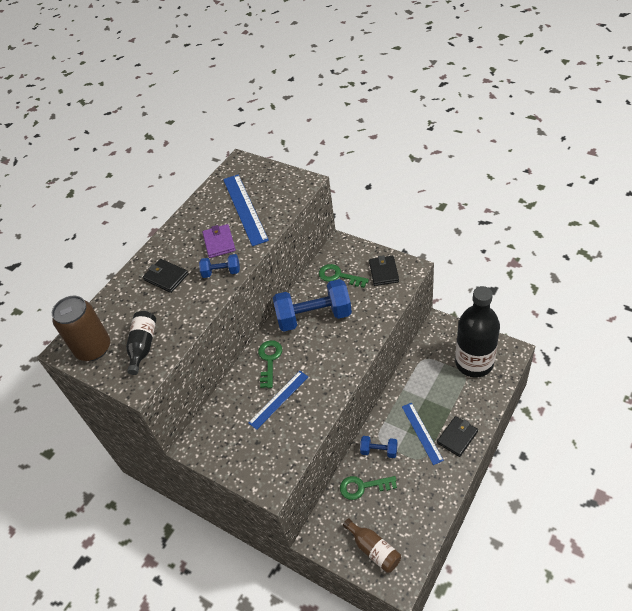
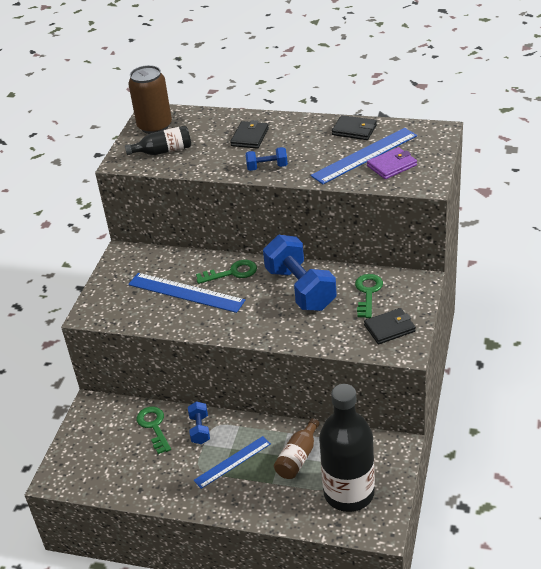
camera: 70 degrees right, 10 degrees down
blue dumbbell [199,254,240,278] -> blue dumbbell turned 75 degrees counterclockwise [245,147,288,171]
purple wallet [202,224,236,258] -> purple wallet moved to [367,147,417,179]
blue ruler [248,371,308,430] -> blue ruler [128,273,245,313], size x1.52
brown bottle [343,518,401,573] -> brown bottle moved to [274,418,319,479]
black wallet [437,416,478,457] -> black wallet moved to [332,115,377,140]

